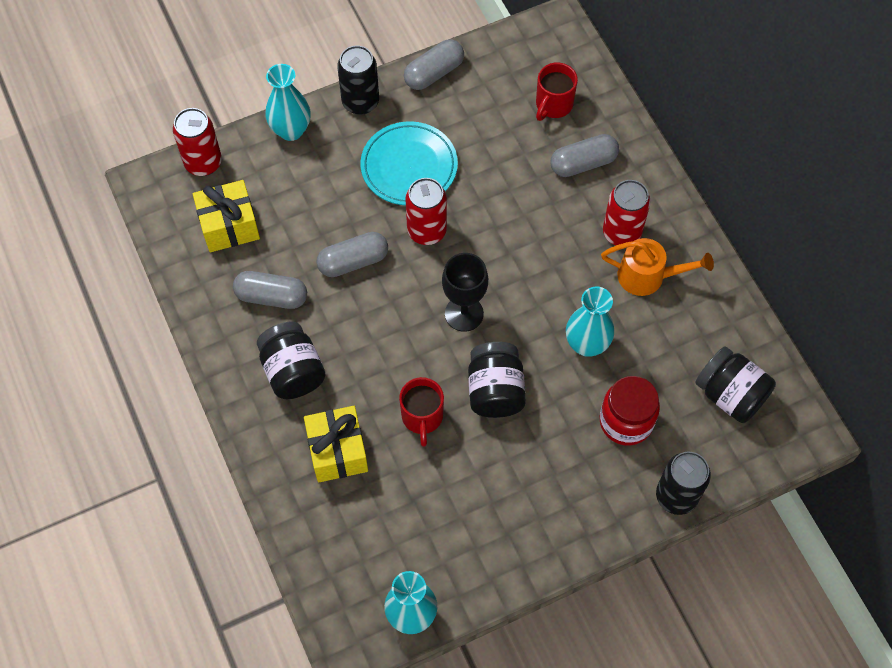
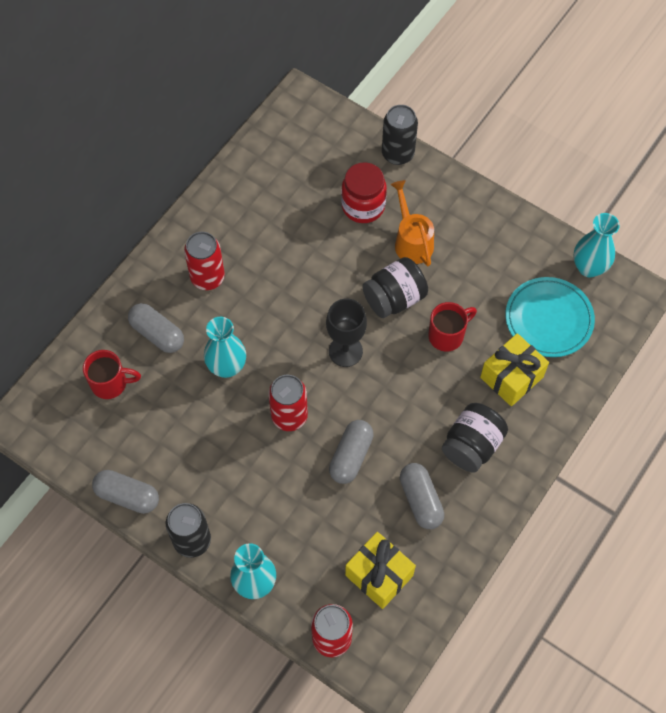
camera: 120 degrees left, 0 degrees up
grey capsule [316,232,388,277] -> grey capsule turned 75 degrees clockwise [329,420,374,484]
turquoise plate [360,121,458,205] -> turquoise plate moved to [505,277,595,357]
turquoise vase [566,287,614,357] -> turquoise vase moved to [204,317,246,378]
orange watering can [601,238,714,296] -> orange watering can moved to [391,180,434,266]
black jar [695,346,776,423] -> none

